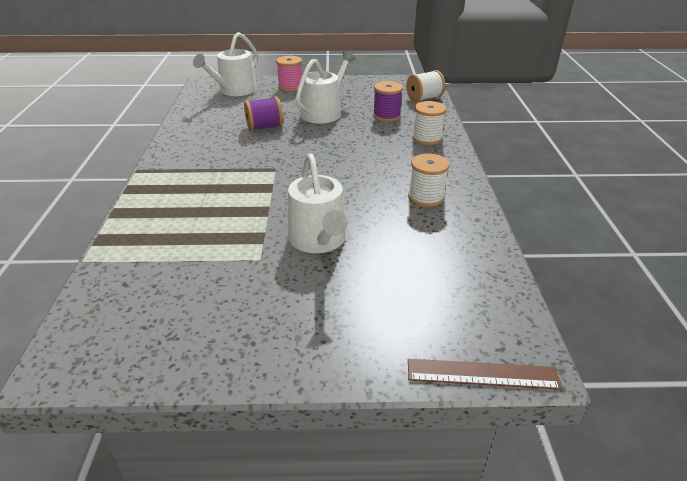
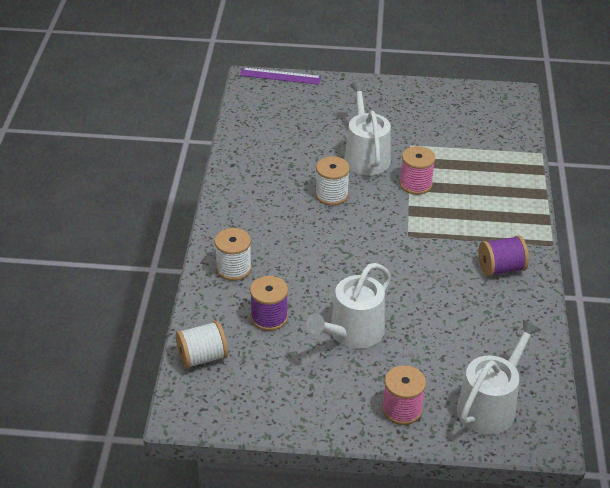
camera: 175 degrees left, 5 degrees up
purple spool [244,97,283,131] -> purple spool moved to [478,235,529,277]
white spool [408,154,449,207] -> white spool moved to [315,156,350,206]
brown ruler [408,359,562,390] -> purple ruler [240,67,321,85]
none -> pink spool [400,146,436,195]

